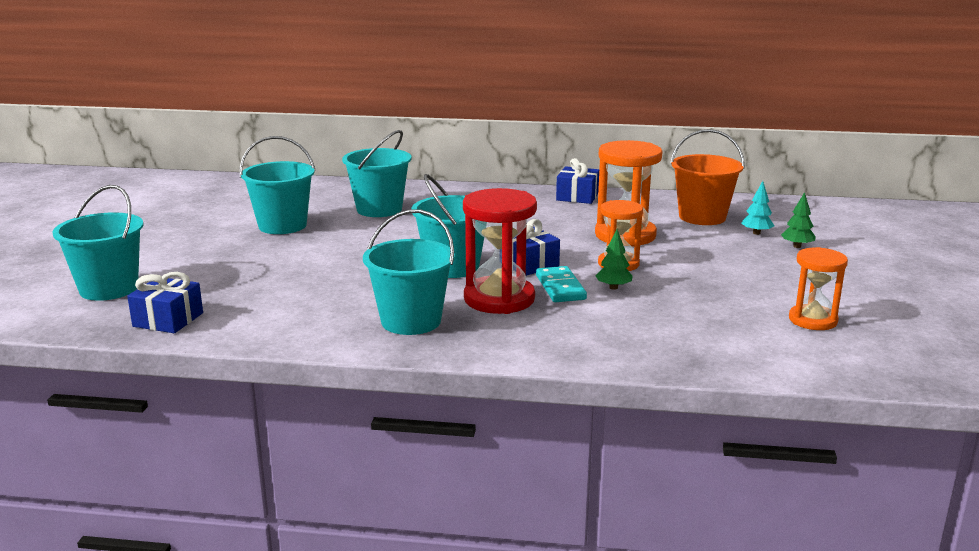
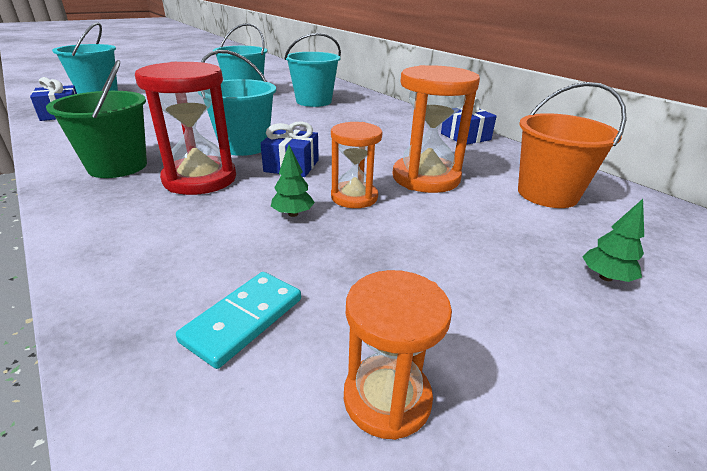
camera: 45 degrees right, 10 degrees up
turquoise bucket [363,209,455,335] -> green bucket [46,60,147,178]
turquoise domino [536,266,587,302] -> turquoise domino moved to [176,272,301,369]
turquoise tree [741,181,774,235] -> none

